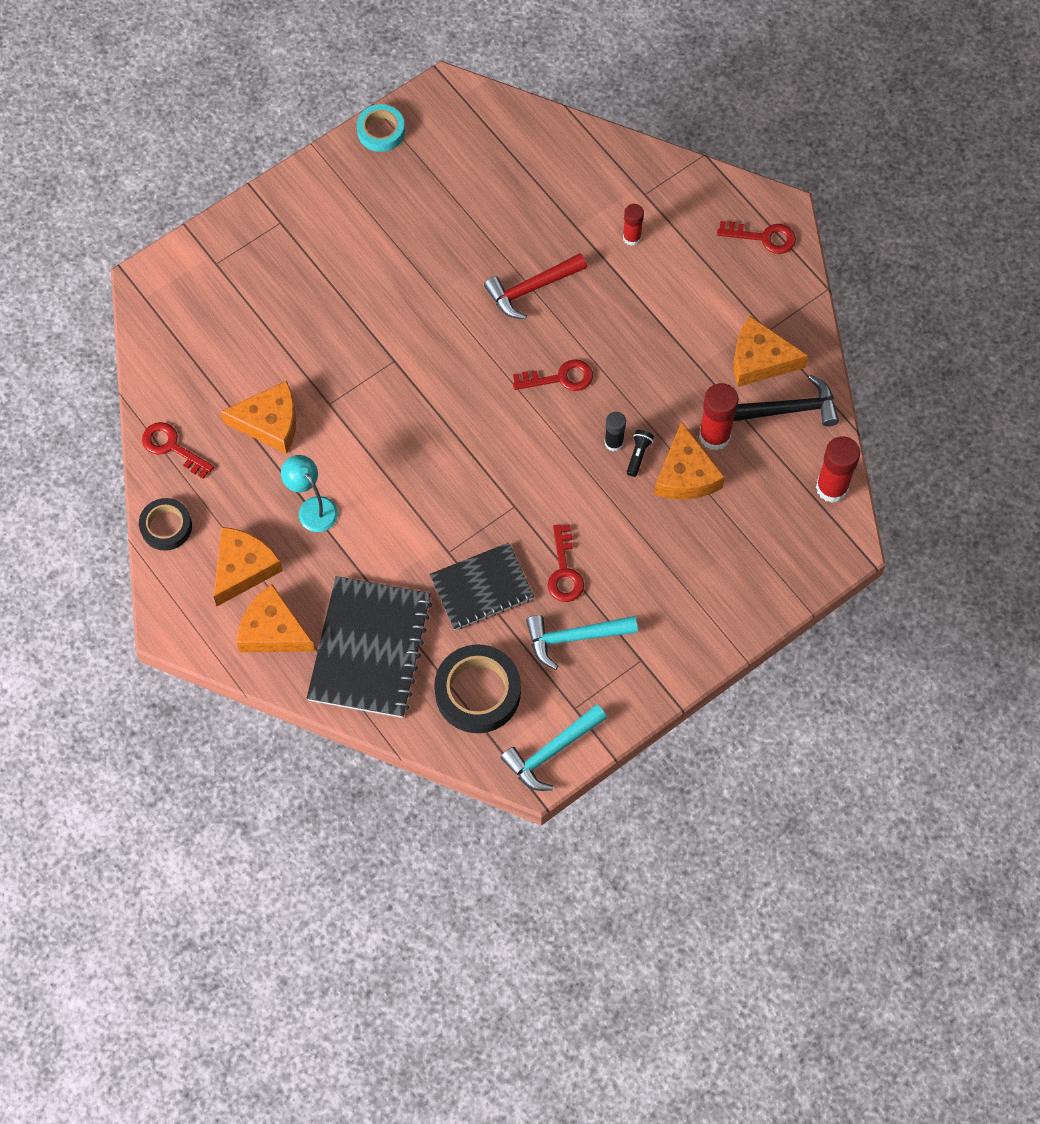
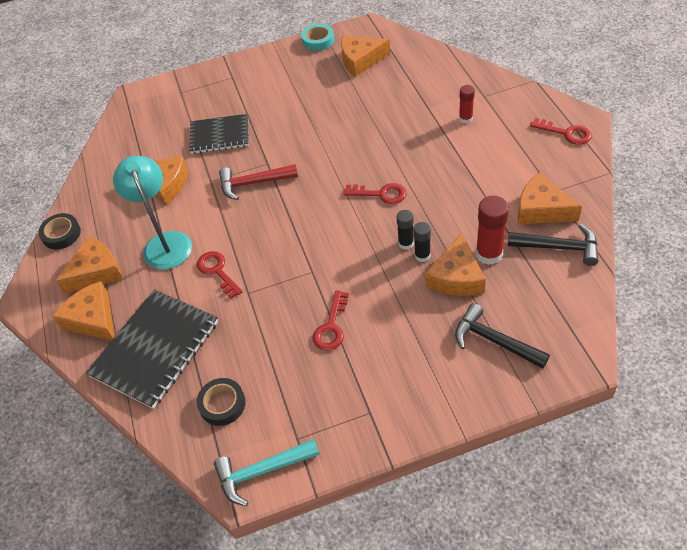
camera: 25 degrees right, 15 degrees down
red key [142,422,214,479] -> red key moved to [197,251,242,299]
turquoise lamp [281,455,338,532] -> turquoise lamp [113,156,192,270], size x1.60
black notebook [429,543,534,630] -> black notebook moved to [189,114,249,154]
black tape [434,645,521,733] -> black tape [197,378,246,426], size x0.62
red hammer [484,253,587,319] -> red hammer moved to [219,164,298,200]
turquoise hammer [526,615,638,670] -> none
black flashlight [627,430,654,477] -> black glue stick [414,222,431,262]
red glue stick [816,436,860,503] -> none
none -> orange cheese [341,36,390,77]
none -> black hammer [455,303,550,369]

